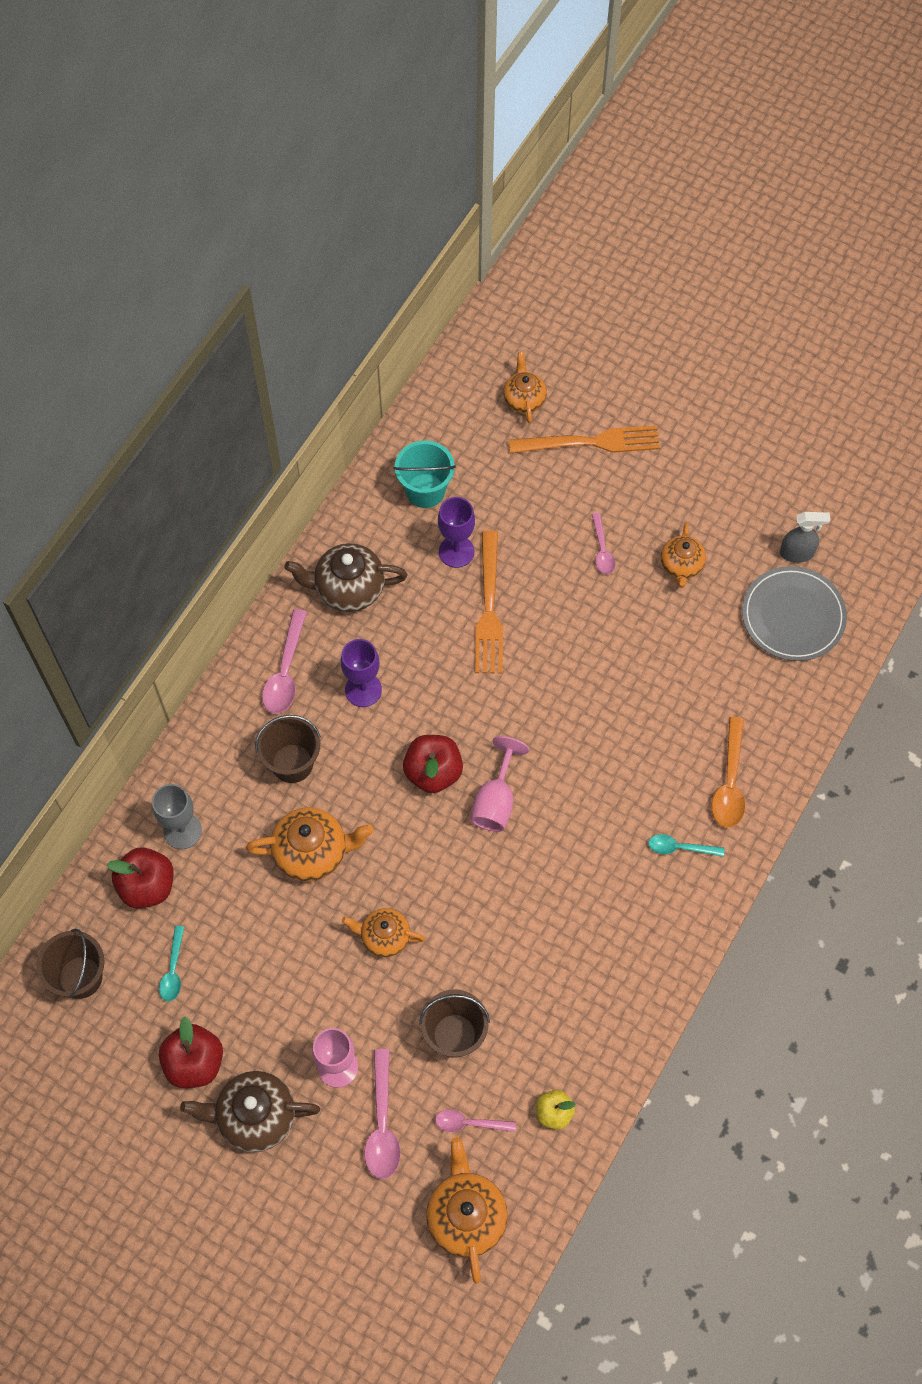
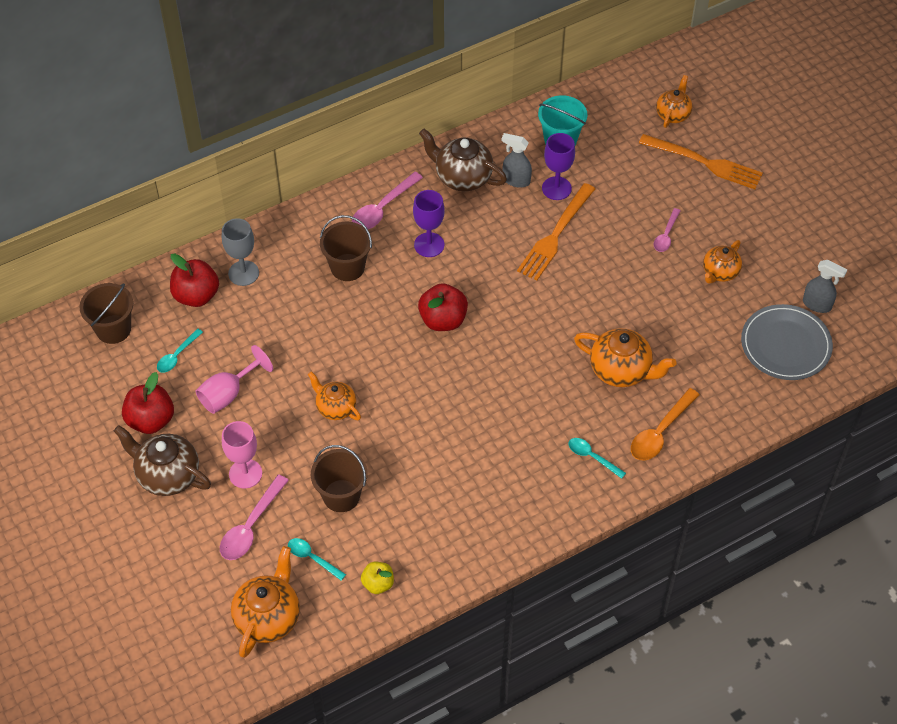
camera: 30 degrees right, 10 degrees down
orange teapot [246,807,374,882] -> orange teapot moved to [574,328,676,387]
pink spoon [435,1109,516,1132] -> turquoise spoon [288,538,346,581]
pink goblet [470,736,529,832] -> pink goblet moved to [196,345,273,414]
none -> grey spray bottle [502,133,532,188]

